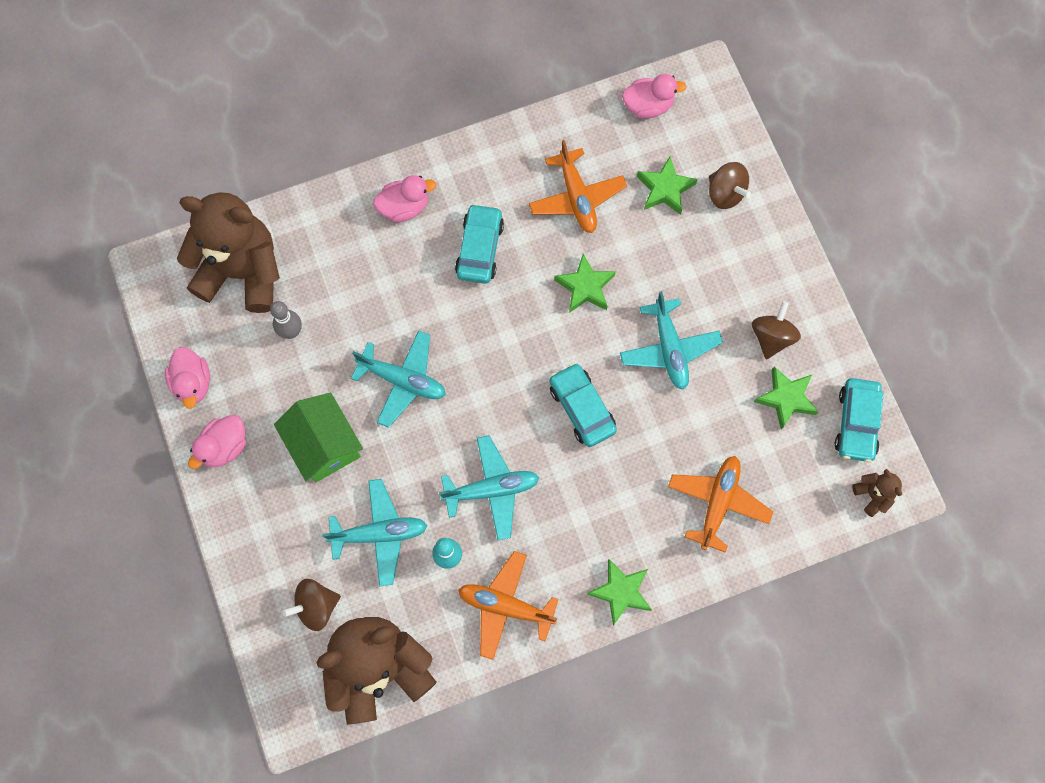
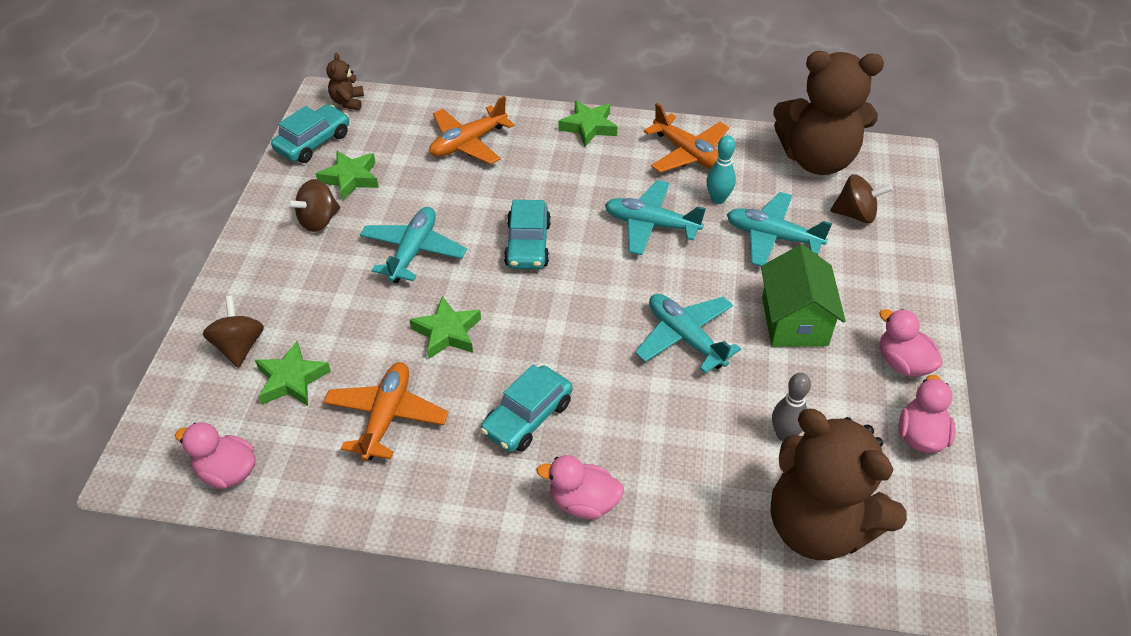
camera: 150 degrees left, 25 degrees down
pink duck [188,415,246,469] -> pink duck turned 105 degrees counterclockwise [879,309,943,377]

